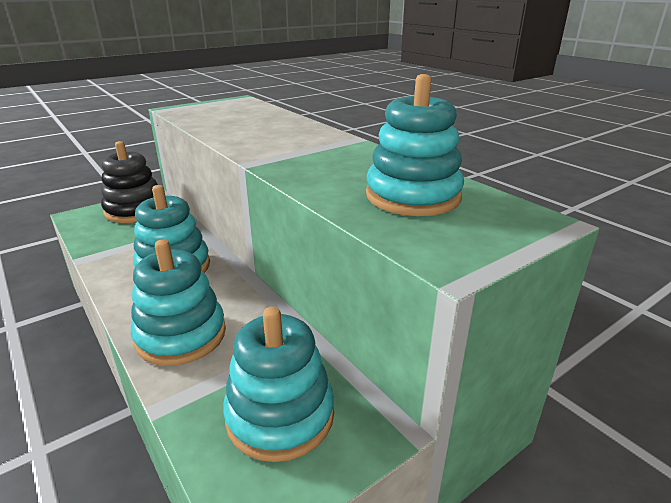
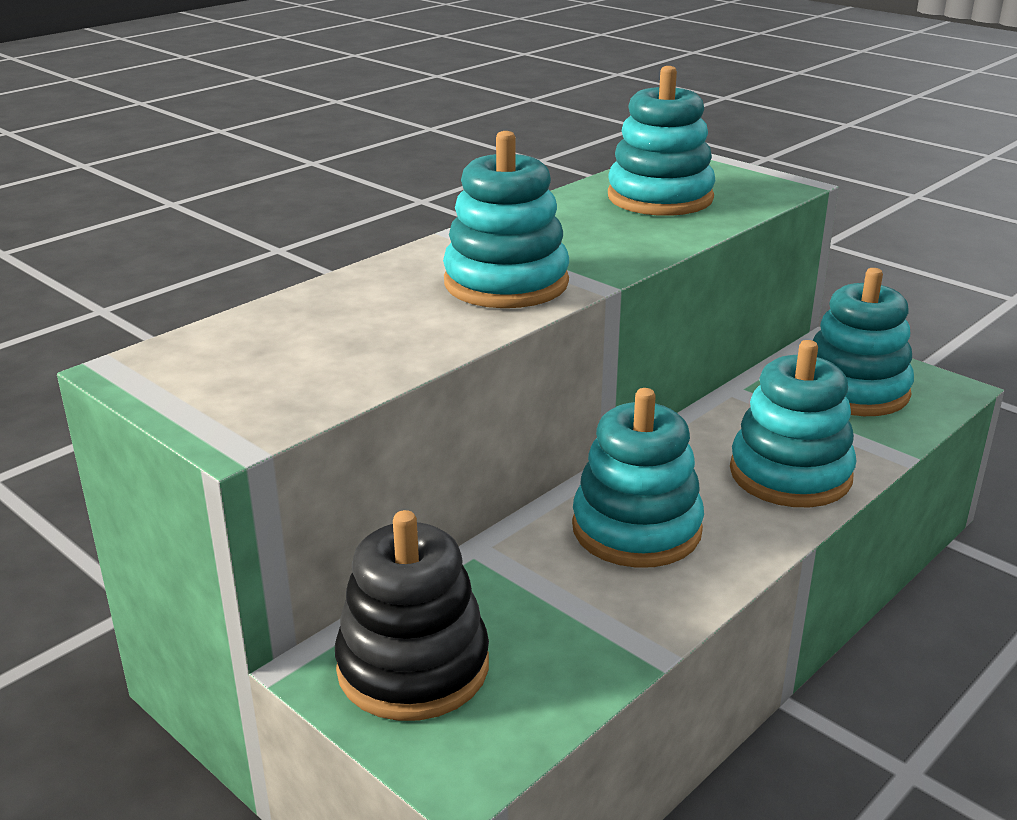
camera: 100 degrees left, 0 degrees up
none -> turquoise stacking toy [443,131,569,308]

